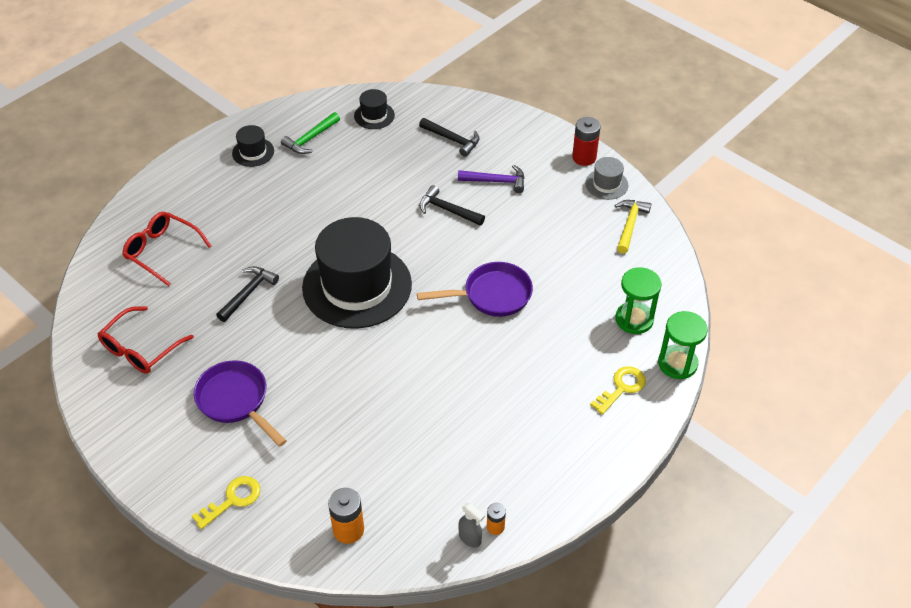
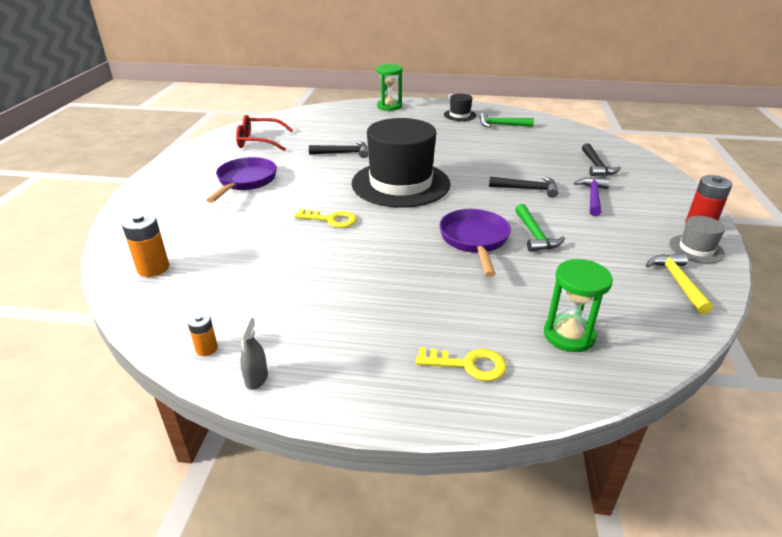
camera: 55 degrees right, 15 degrees down
red glasses [122,212,212,286] -> none
yellow key [192,476,261,529] -> yellow key moved to [294,209,357,228]
black hat [354,89,395,129] -> none
purple pan [417,262,533,317] -> purple pan turned 135 degrees counterclockwise [439,209,511,277]
black hammer [419,185,485,226] -> black hammer turned 105 degrees clockwise [489,177,558,198]
purple hammer [458,165,525,193] -> purple hammer turned 135 degrees counterclockwise [574,177,610,216]
grey spray bottle [458,502,485,547] -> grey spray bottle moved to [235,317,268,390]
yellow hammer [614,200,651,254] -> yellow hammer turned 75 degrees counterclockwise [646,253,713,314]
green hourglass [658,311,708,379] -> green hourglass moved to [377,64,402,111]
none -> green hammer [515,204,565,252]

